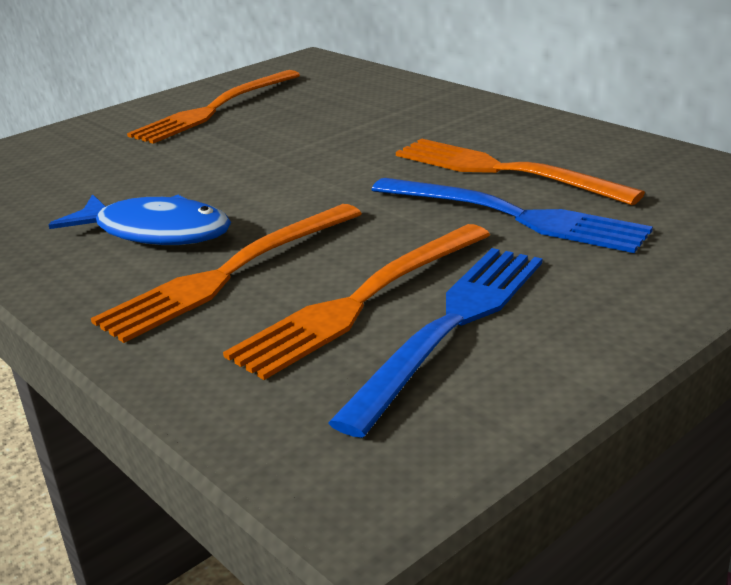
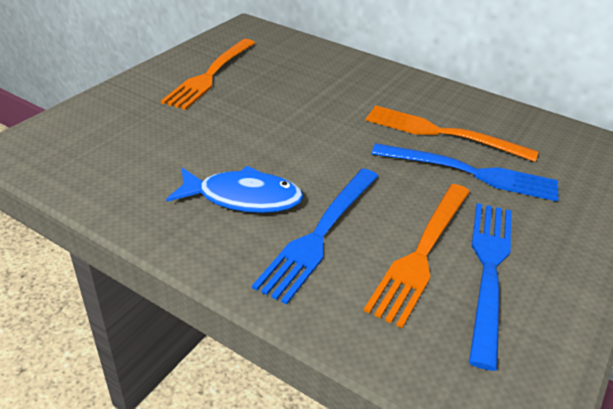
camera: 20 degrees left, 10 degrees up
orange fork [91,204,362,343] -> blue fork [252,168,378,305]

